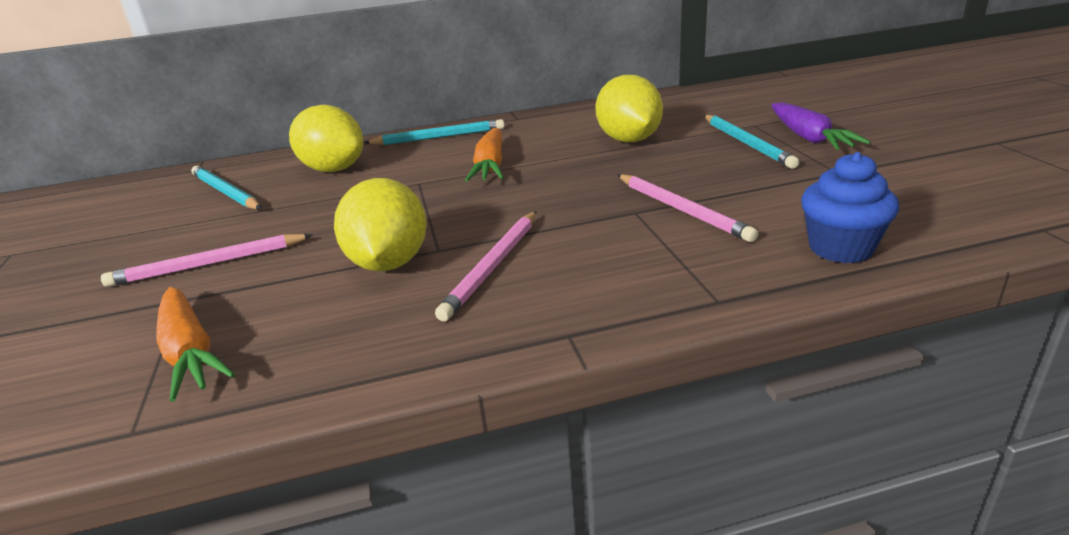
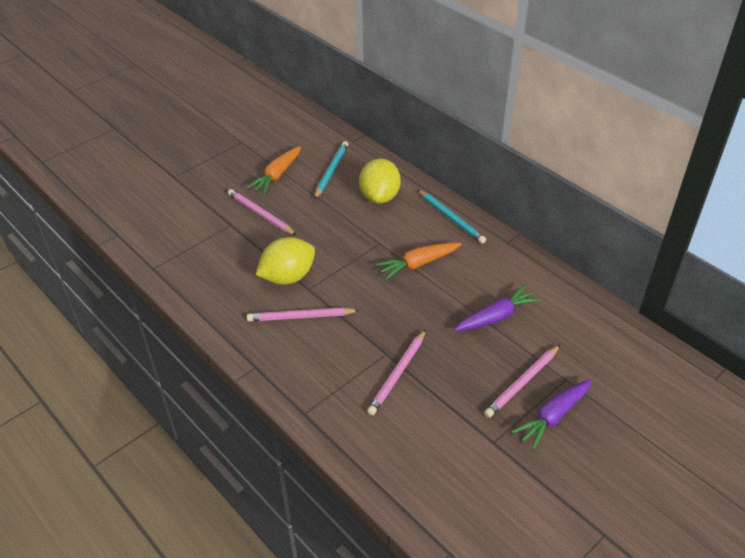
camera: 60 degrees right, 15 degrees up
orange carrot [156,287,235,402] -> orange carrot moved to [247,146,301,194]
yellow lemon [596,75,663,142] -> purple carrot [454,285,541,331]
turquoise pencil [704,115,800,169] -> pink pencil [484,345,560,418]
blue cupcake [801,152,899,263] -> none

